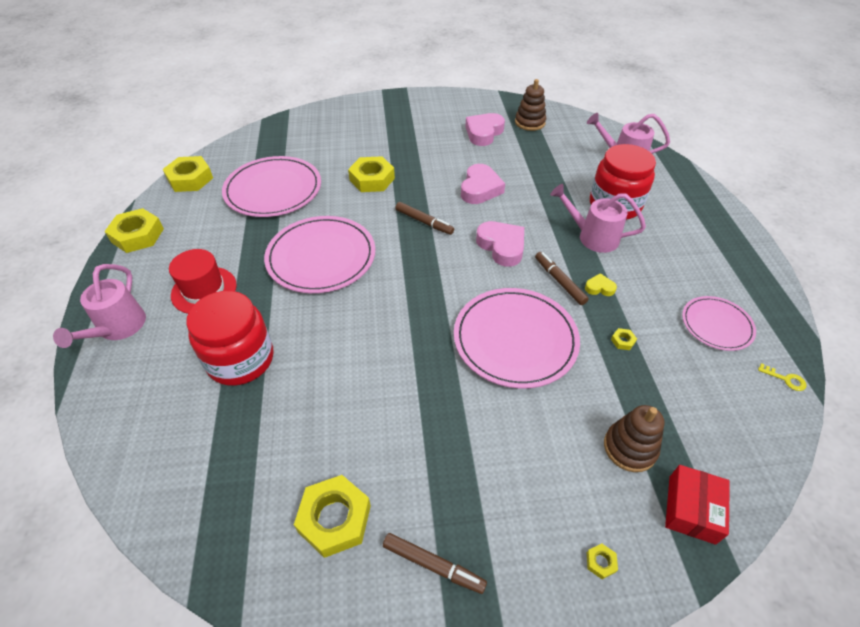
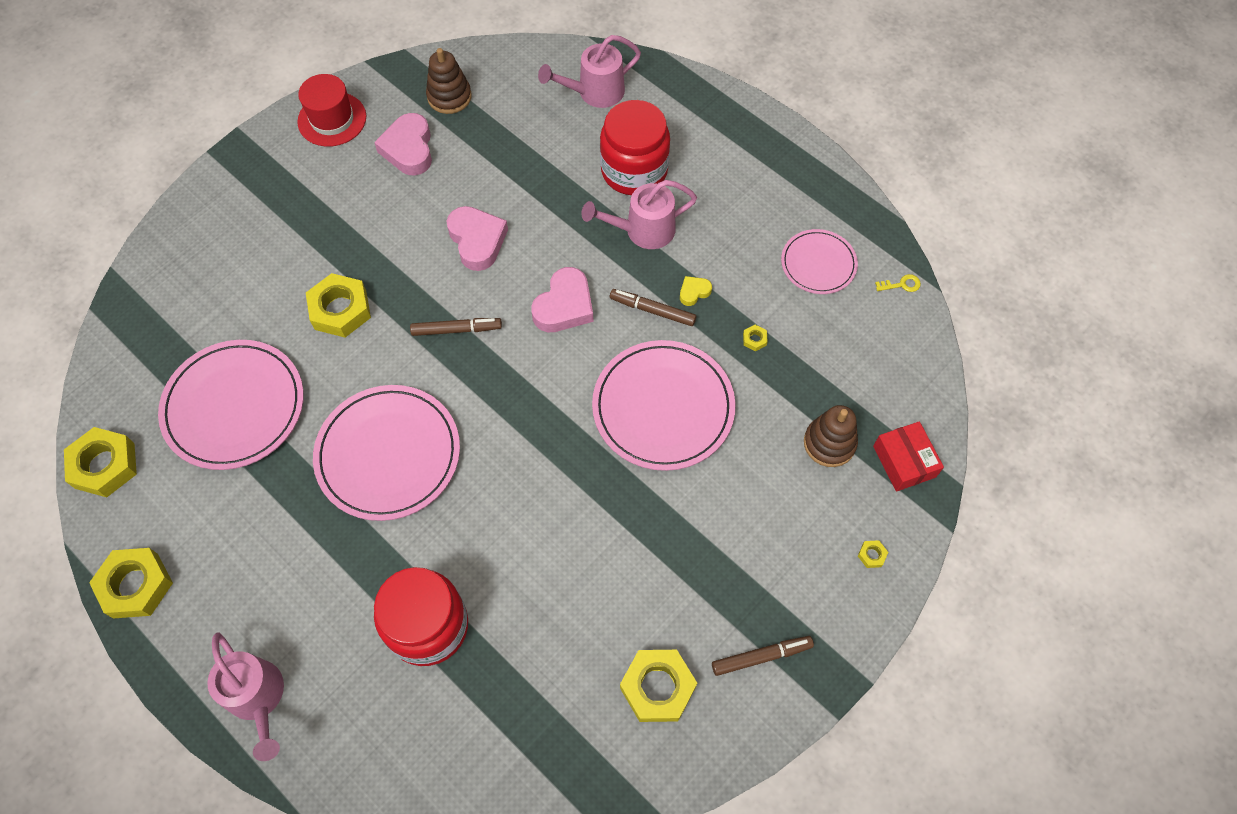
camera: 40 degrees left, 15 degrees up
red hat [169,249,237,314] -> red hat moved to [297,74,366,147]
pink heart [476,221,524,267] -> pink heart turned 105 degrees clockwise [531,267,594,332]

